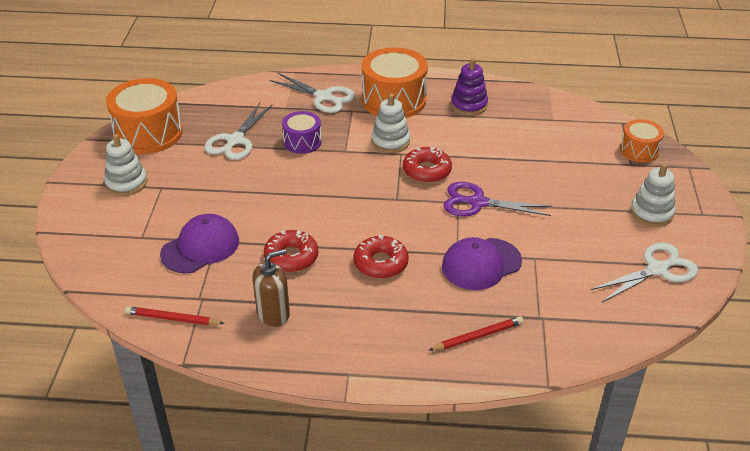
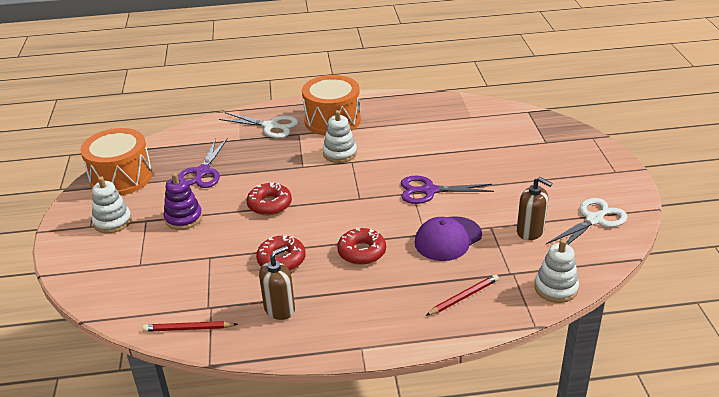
camera: 10 degrees left, 5 degrees down
purple cap [160,214,239,273] -> none
white scissors [204,103,272,160] -> purple scissors [178,138,228,188]
purple drum [282,111,322,154] -> none
red donut [403,147,452,183] -> red donut moved to [247,183,292,215]
purple stacking toy [451,58,488,115] -> purple stacking toy moved to [163,173,202,230]
orange drum [620,119,664,163] -> none
white stacking toy [630,163,675,227] -> white stacking toy moved to [534,239,579,303]
none -> brown soap dispenser [517,177,553,240]

